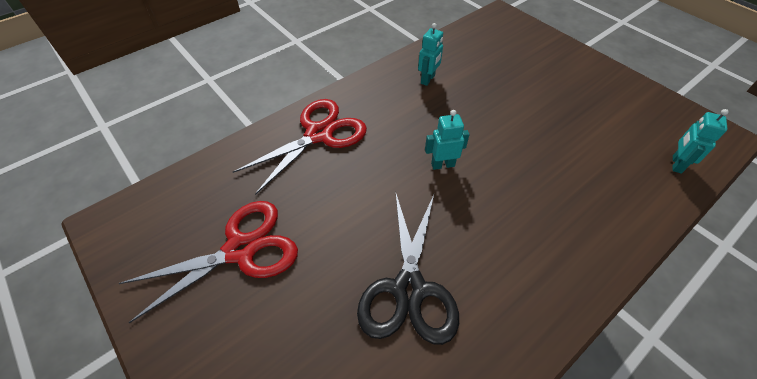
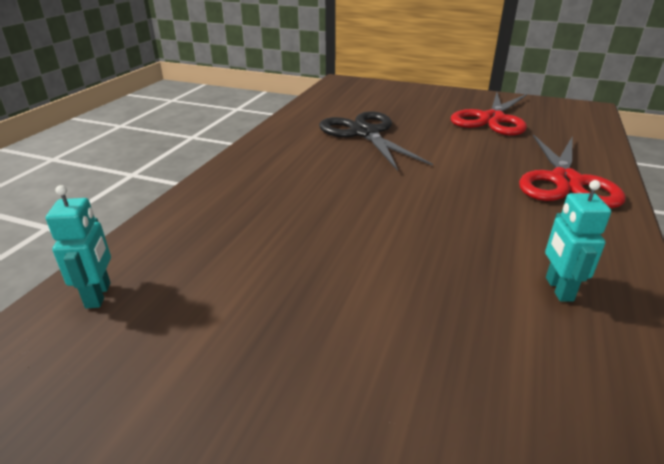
camera: 150 degrees right, 20 degrees down
turquoise robot [425,110,470,170] -> none

